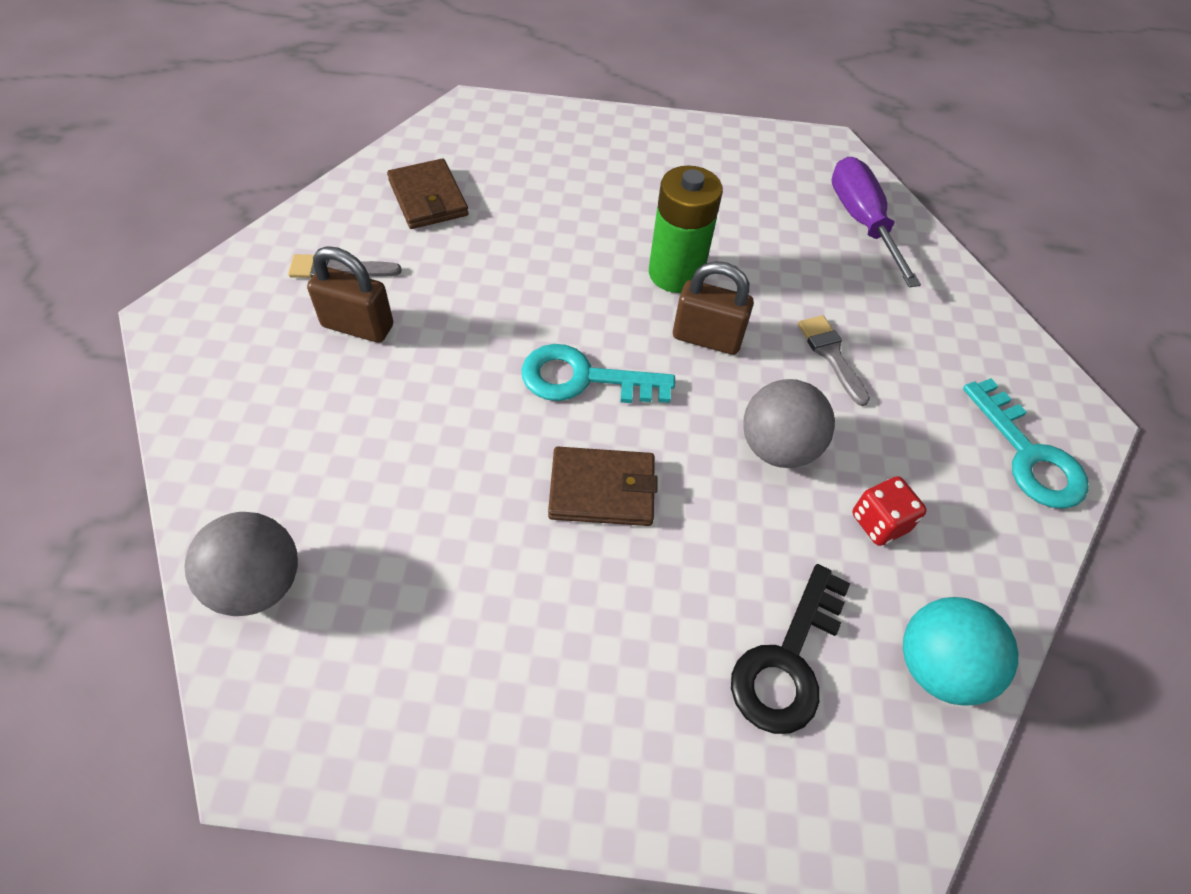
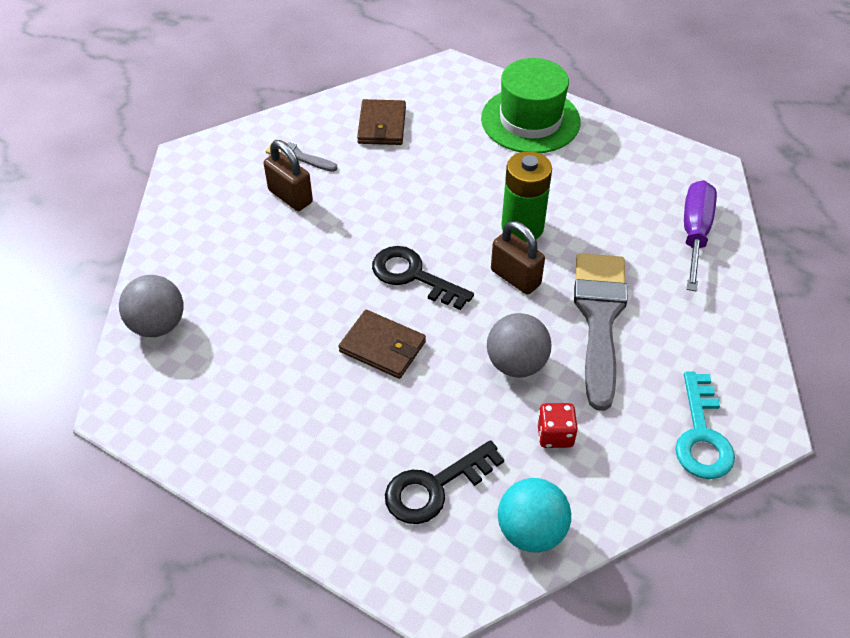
camera: 30 degrees right, 5 degrees down
turquoise key [521,344,675,403] -> black key [372,246,474,310]
grey brush [798,315,870,406] -> grey brush [574,253,628,411], size x2.15
none -> green hat [481,58,580,153]

